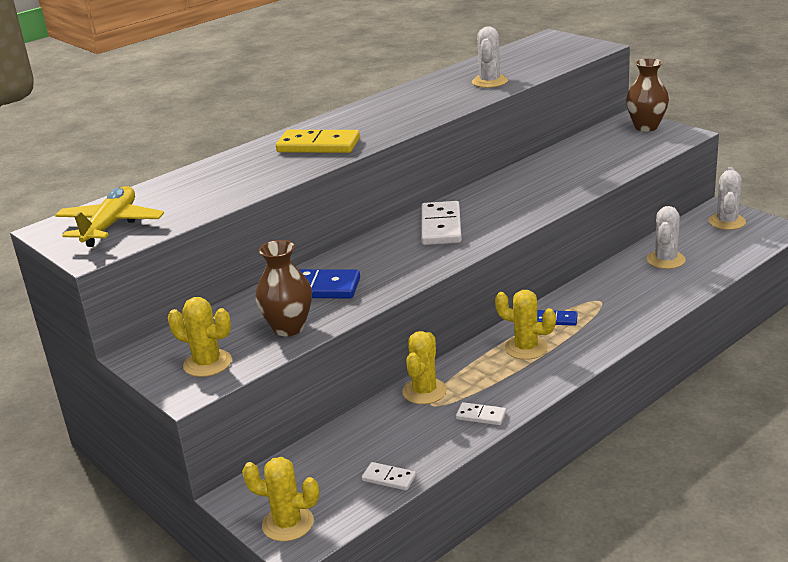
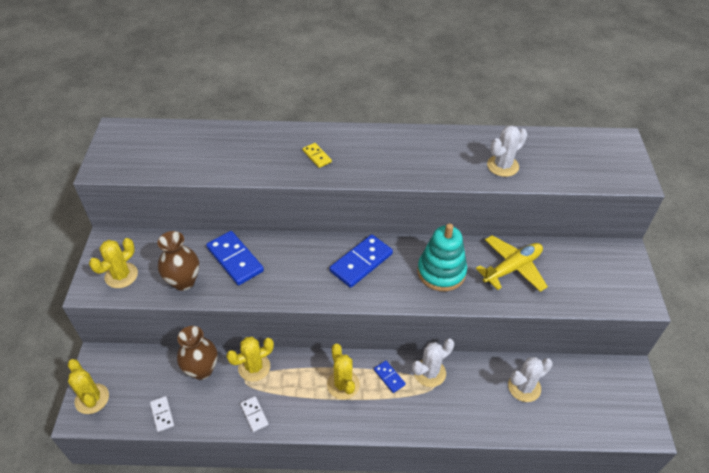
camera: 40 degrees right, 20 degrees up
yellow plane [55,186,164,247] -> yellow plane moved to [476,235,548,292]
yellow cactus [168,297,232,377] -> yellow cactus turned 60 degrees clockwise [89,238,138,288]
yellow domino [276,130,360,153] -> yellow domino [302,143,332,168], size x0.52
white domino [421,201,462,245] -> blue domino [329,234,393,288]
brown vase [626,58,669,131] -> brown vase moved to [177,326,218,380]
white cactus [709,167,746,230] -> white cactus moved to [412,339,454,387]
none -> turquoise stacking toy [417,223,467,291]

